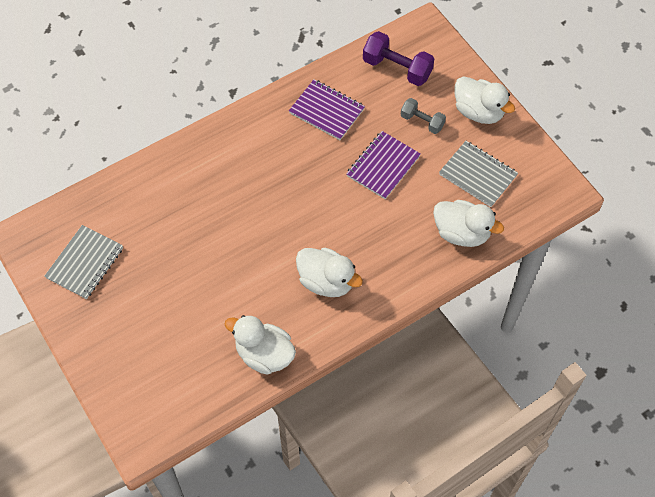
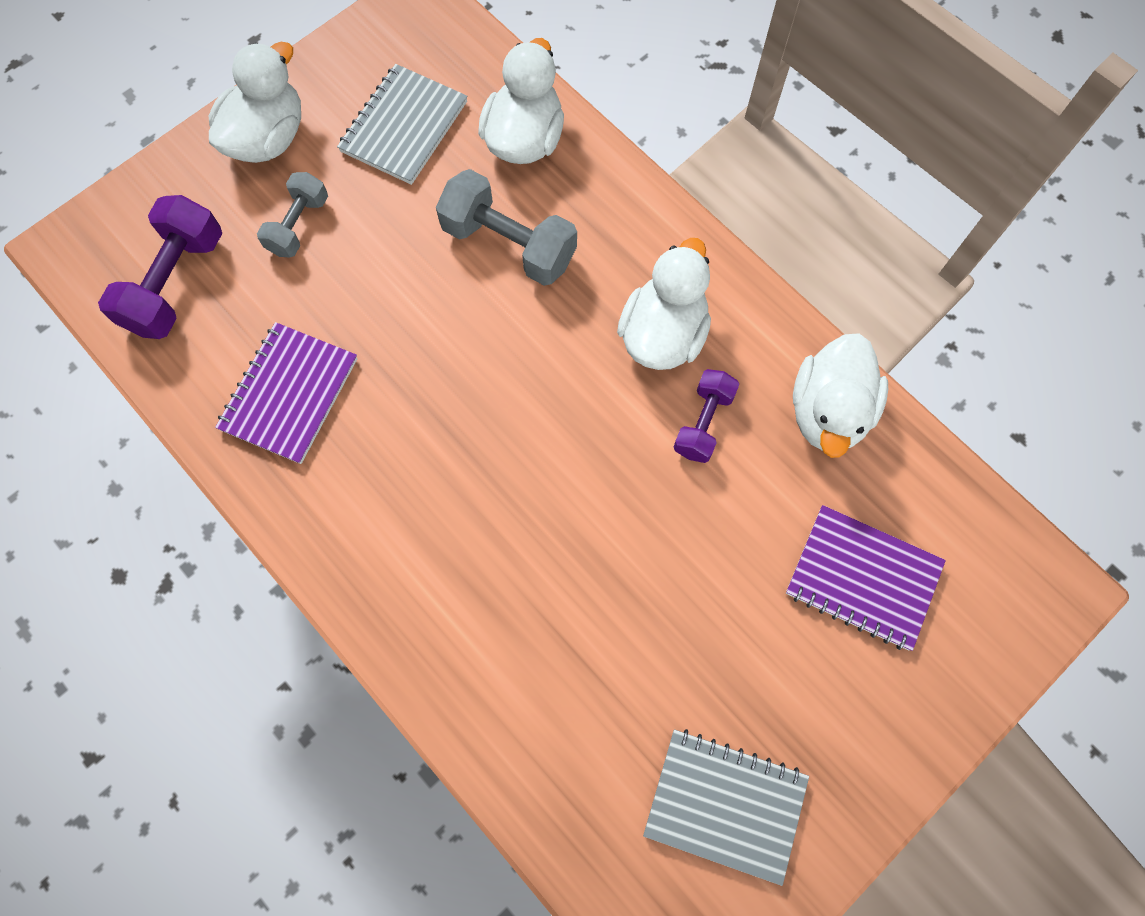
camera: 100 degrees left, 10 degrees up
purple notebook [346,131,421,199] -> purple notebook moved to [786,505,946,651]
none -> grey dumbbell [436,169,577,286]
none -> purple dumbbell [674,369,740,463]

